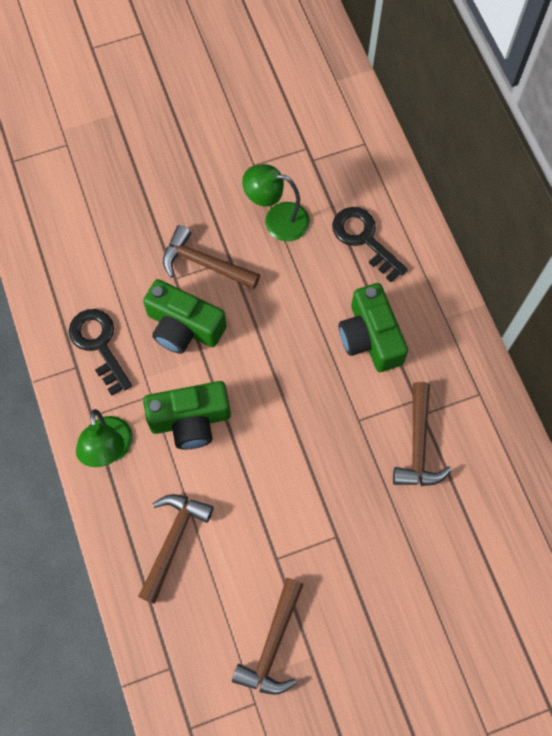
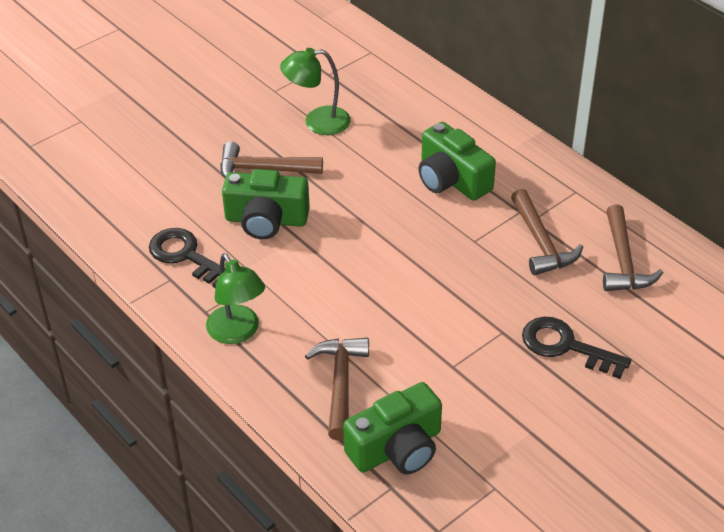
camera: 20 degrees left, 25 degrees down
green camera [143,381,231,450] -> green camera moved to [343,382,442,474]
brown hammer [232,578,304,695] -> brown hammer moved to [603,205,663,291]
black key [332,207,408,282] -> black key moved to [522,317,631,379]

